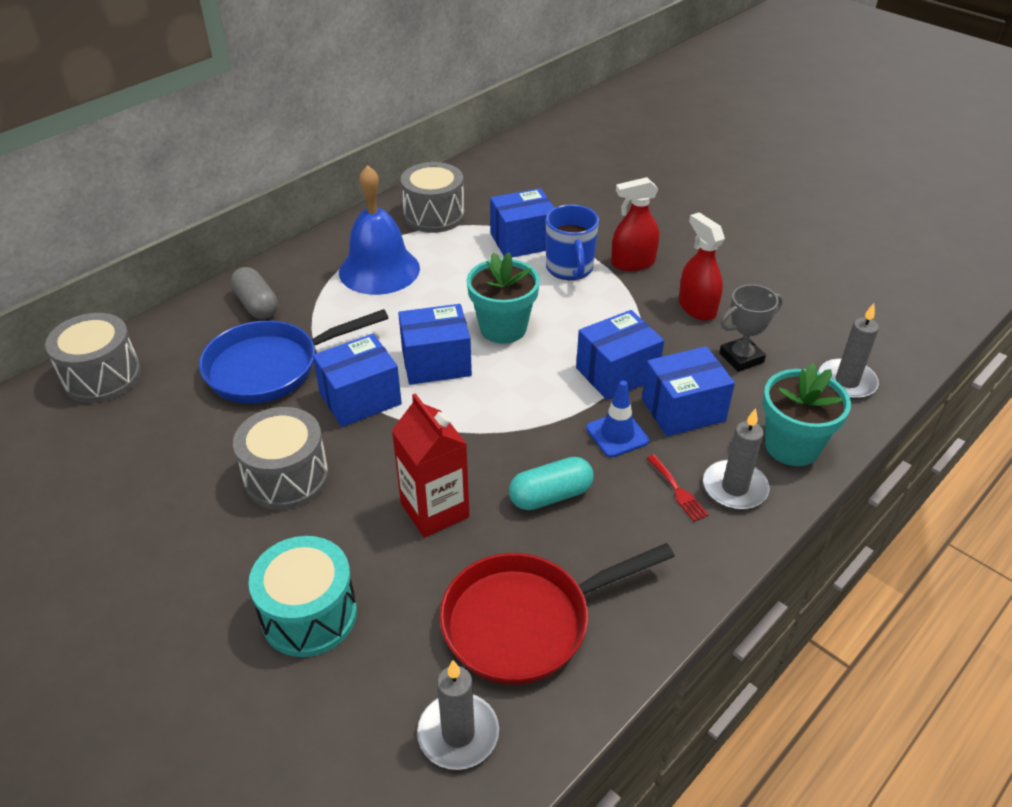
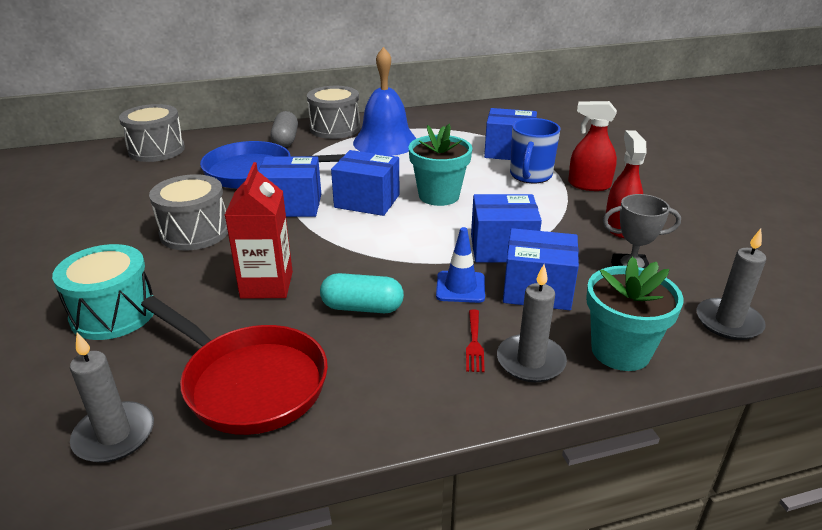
camera: 30 degrees right, 10 degrees down
grey drum [401,162,465,233] -> grey drum moved to [307,86,360,139]
red pan [440,543,675,685] -> red pan turned 150 degrees counterclockwise [141,296,328,435]

